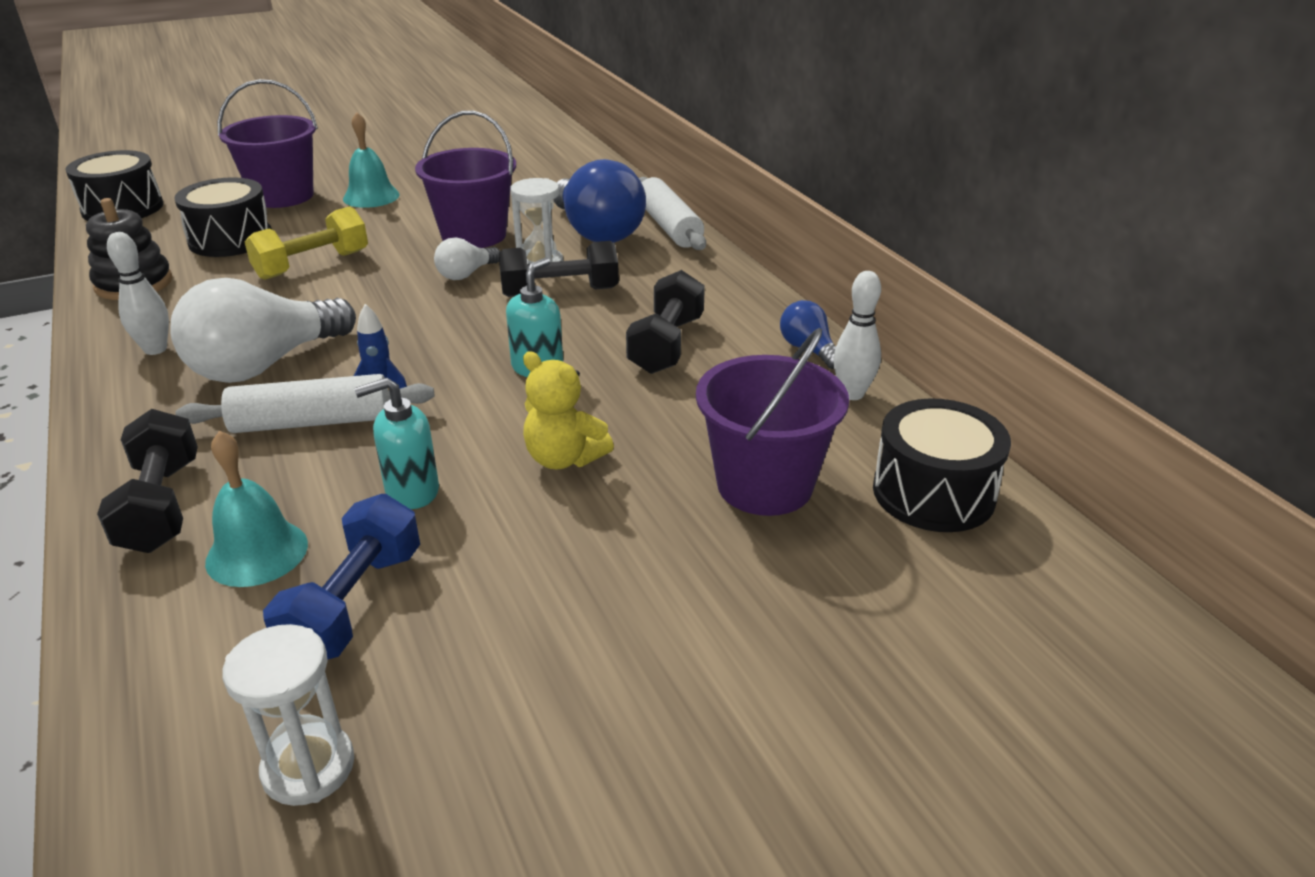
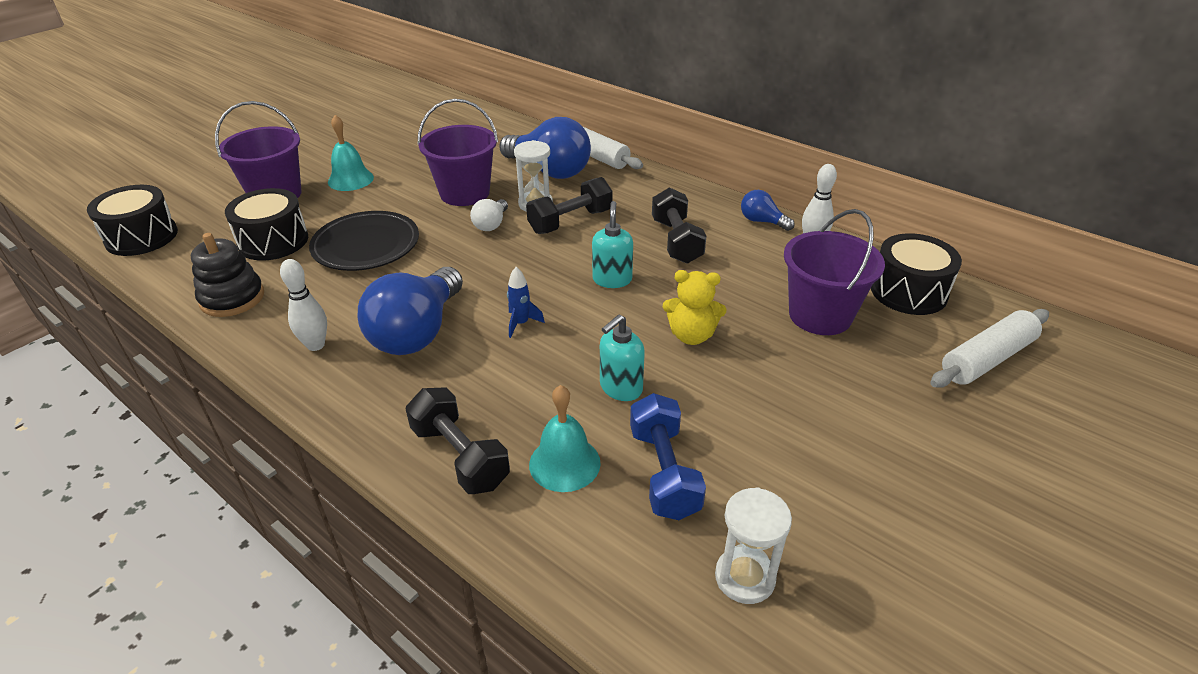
camera: 25 degrees left, 5 degrees up
white light bulb [170,278,356,383] -> blue light bulb [358,267,463,355]
white rolling pin [176,374,434,433] -> white rolling pin moved to [930,309,1049,388]
yellow dumbbell [245,206,368,280] -> black plate [309,211,419,271]

